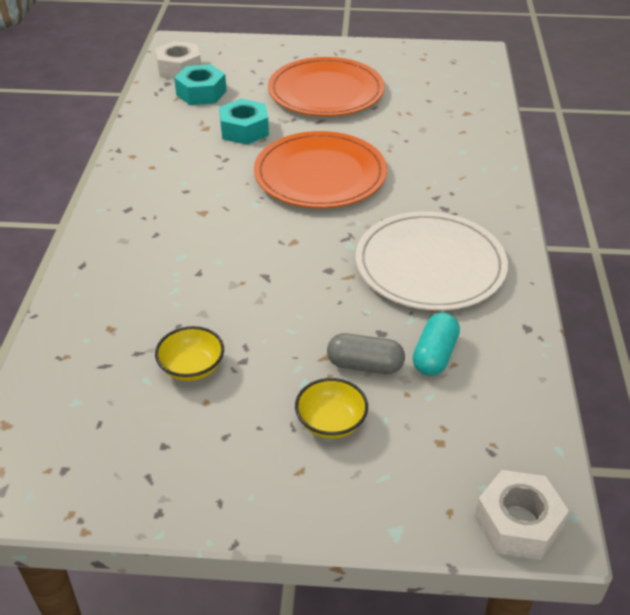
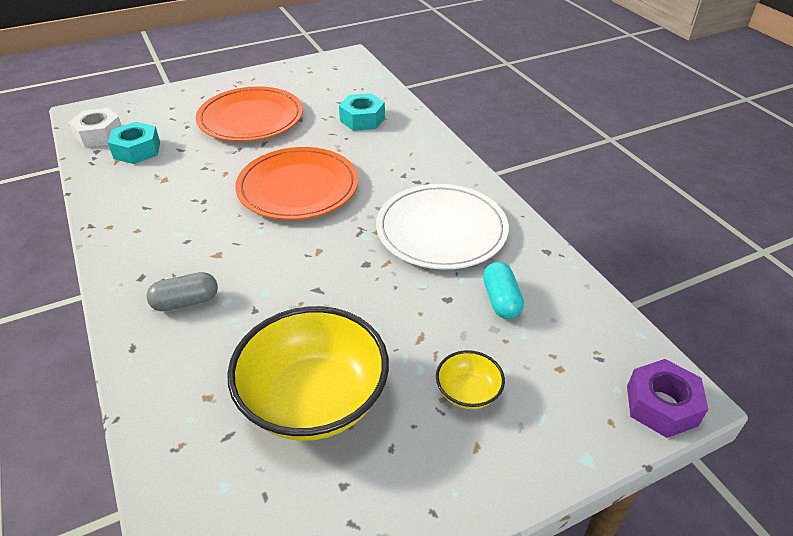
camera: 30 degrees left, 0 degrees up
yellow bowl [155,326,224,381] -> yellow bowl [227,306,389,441], size x2.22
turquoise nut [219,99,269,145] -> turquoise nut moved to [339,93,385,131]
grey capsule [327,333,405,374] -> grey capsule moved to [146,272,218,311]
white nut [475,470,569,560] -> purple nut [627,359,708,438]

